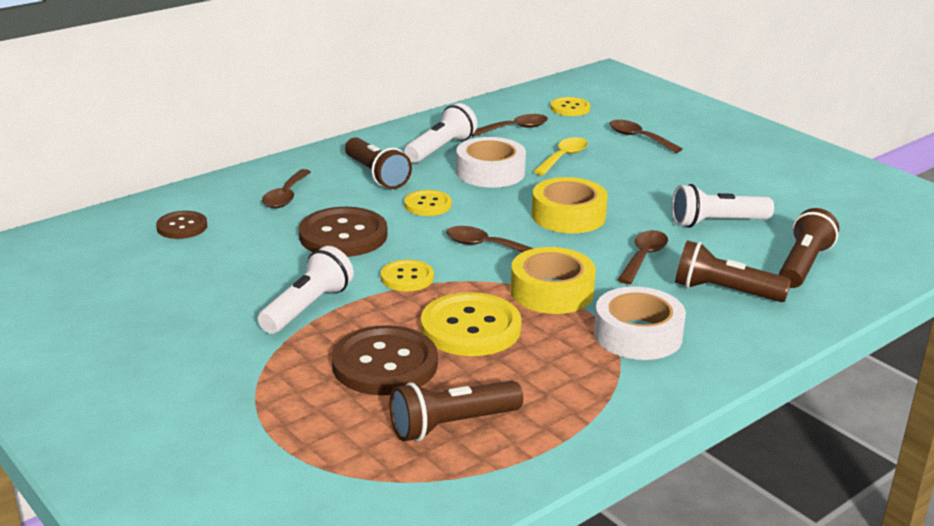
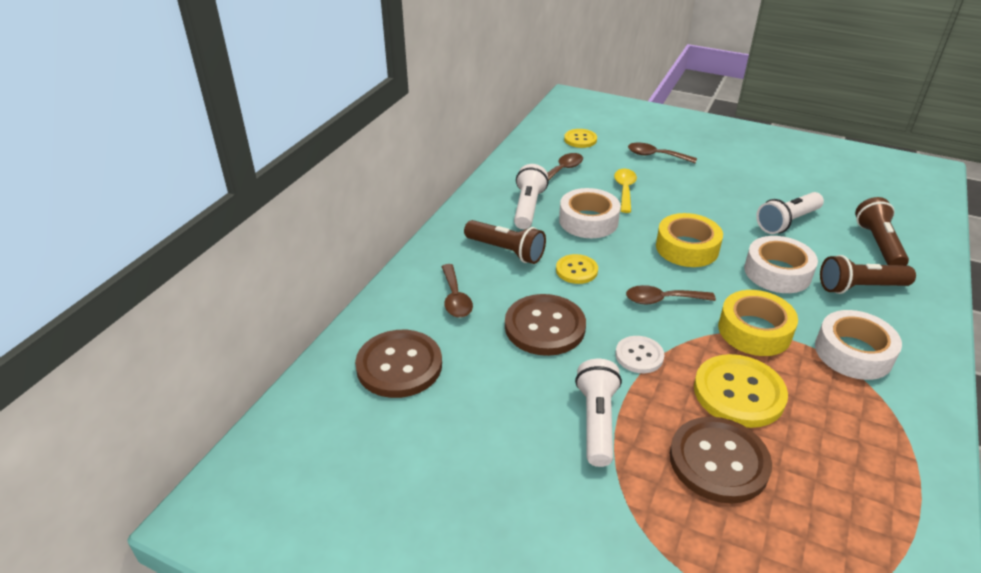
camera: 25 degrees left, 10 degrees up
brown button [156,211,207,239] -> brown button [355,330,442,398], size x1.76
yellow button [381,259,434,291] -> white button [615,336,665,373]
brown flashlight [390,381,523,441] -> none
brown spoon [618,230,668,284] -> white tape [744,236,818,293]

